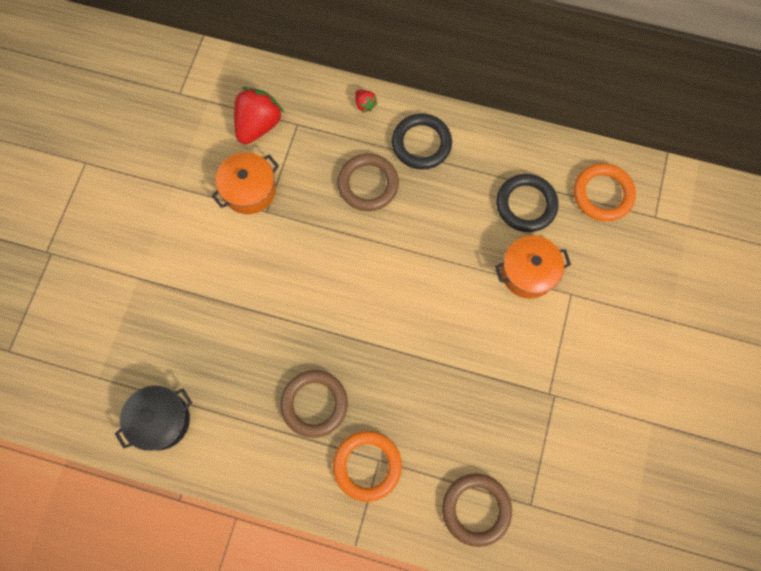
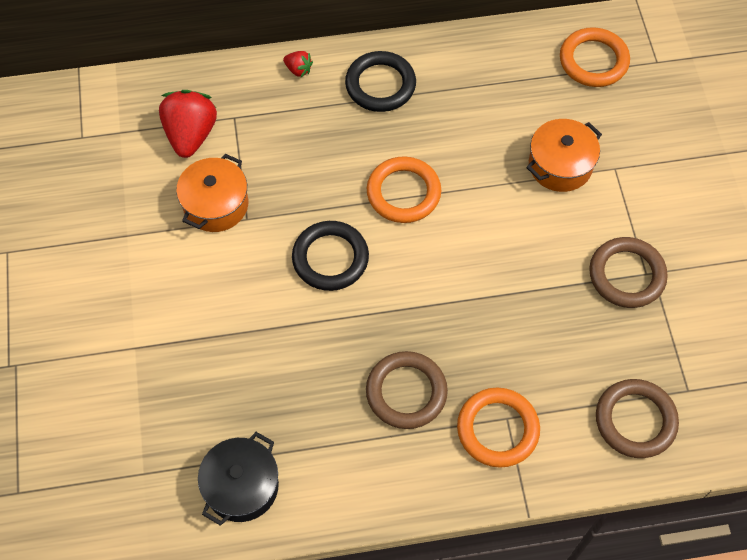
camera: 25 degrees left, 10 degrees down
brown ring [337,154,399,211] -> brown ring moved to [589,237,668,308]
black ring [496,174,558,232] -> black ring moved to [292,221,369,291]
none -> orange ring [367,156,441,223]

